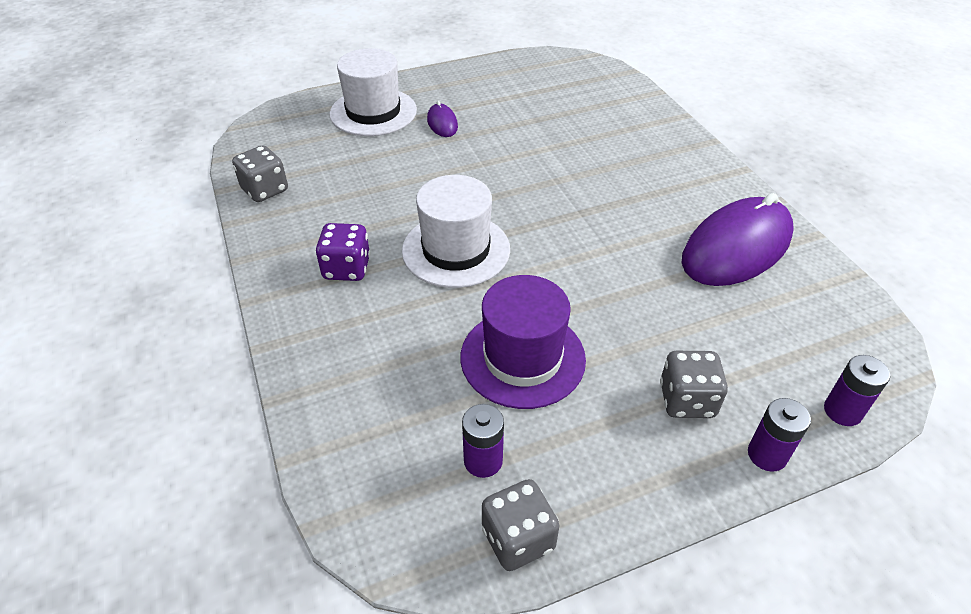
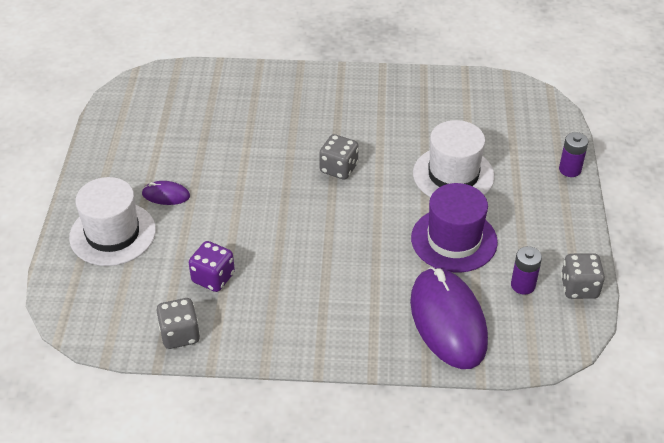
camera: 65 degrees left, 0 degrees up
purple dice [316,223,370,281] -> purple dice moved to [189,241,235,292]
white hat [402,175,510,288] -> white hat moved to [413,120,494,197]
grey dice [660,351,728,418] -> grey dice moved to [319,134,359,180]
purple mouse [682,193,794,286] -> purple mouse moved to [410,267,488,369]
purple battery [824,355,890,426] -> none

